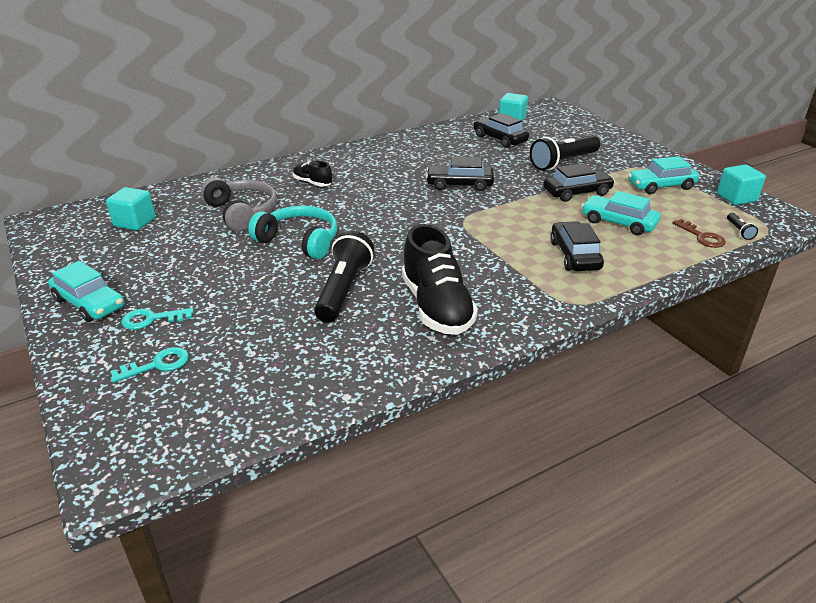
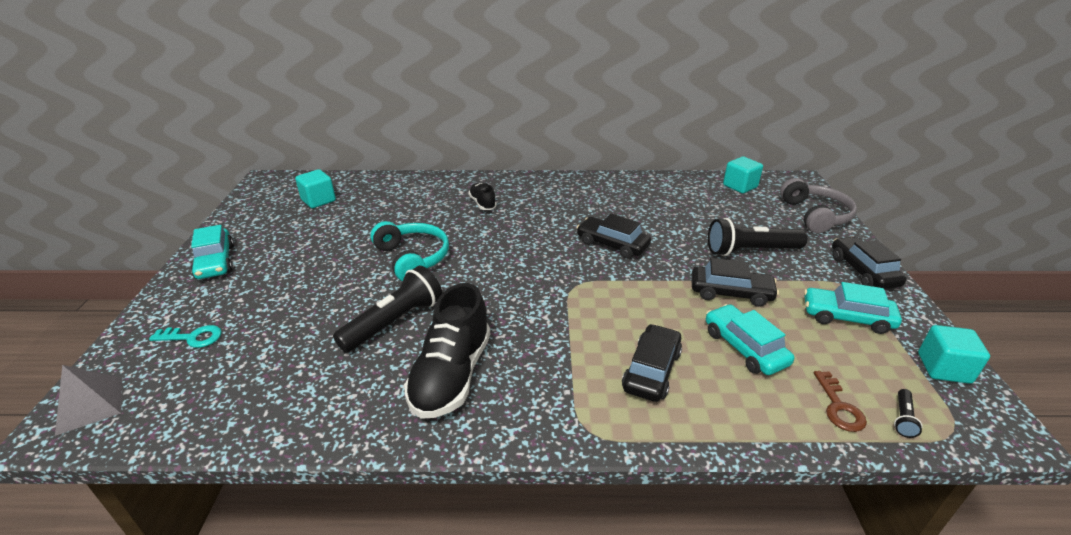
camera: 30 degrees right, 0 degrees up
turquoise key [121,308,194,330] -> none
grey headphones [201,177,277,231] -> grey headphones moved to [780,178,857,233]
black car [473,113,529,148] -> black car moved to [832,237,906,289]
none -> grey pyramid [55,365,122,436]

